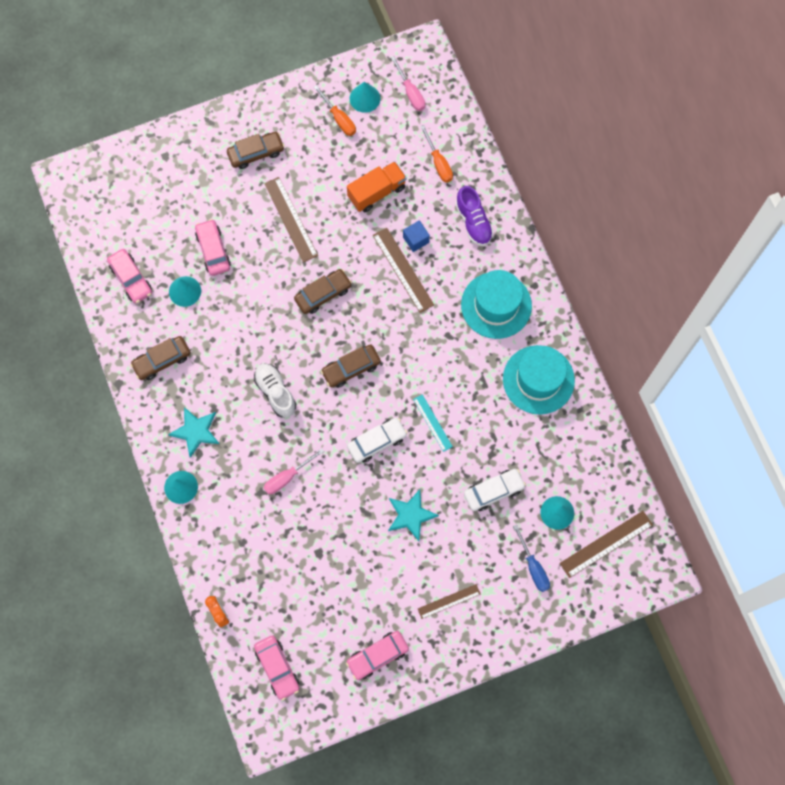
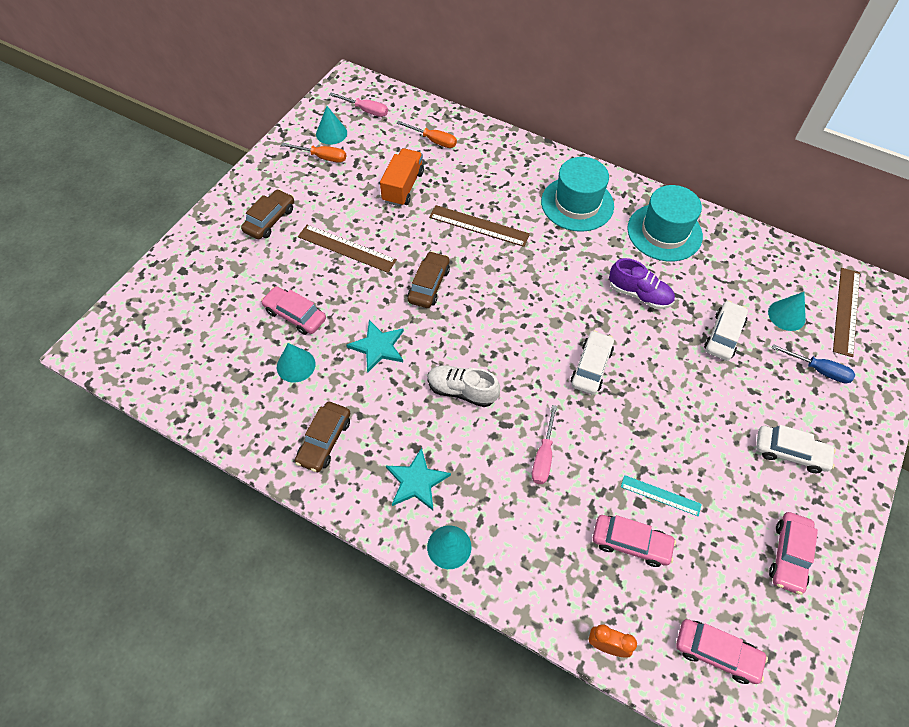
camera: 40 degrees left, 15 degrees down
pink car [107,249,152,303] -> pink car moved to [593,515,676,567]
brown car [321,344,381,388] -> none
turquoise star [388,489,439,541] -> turquoise star moved to [346,320,404,373]
blue cube [403,221,430,252] -> none
turquoise ruler [413,394,453,452] -> turquoise ruler moved to [621,475,702,516]
brown ruler [418,584,481,619] -> white car [756,425,836,473]
purple shoe [455,186,494,246] -> purple shoe moved to [609,258,675,309]

